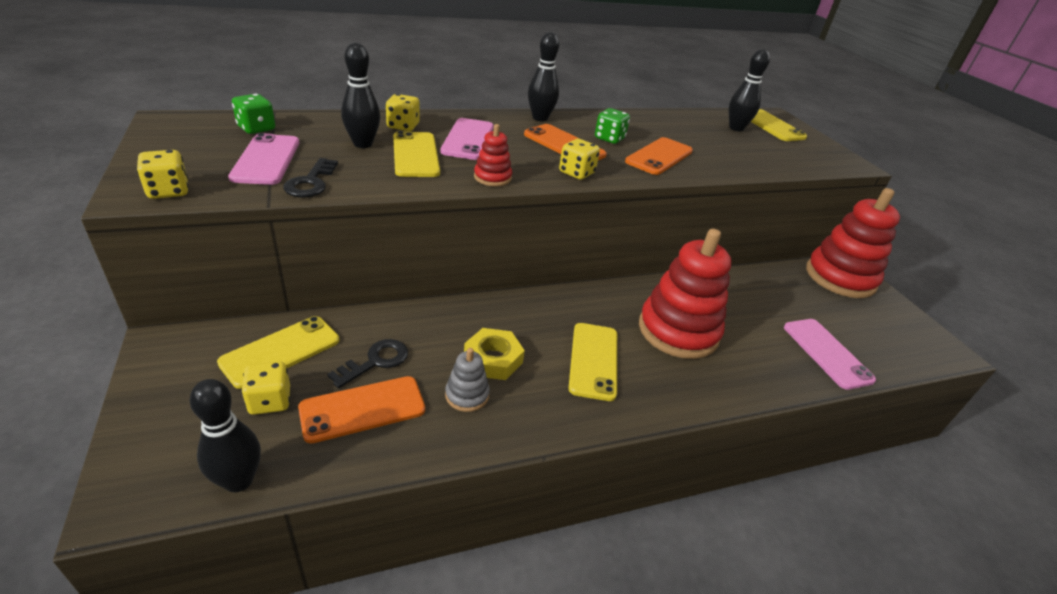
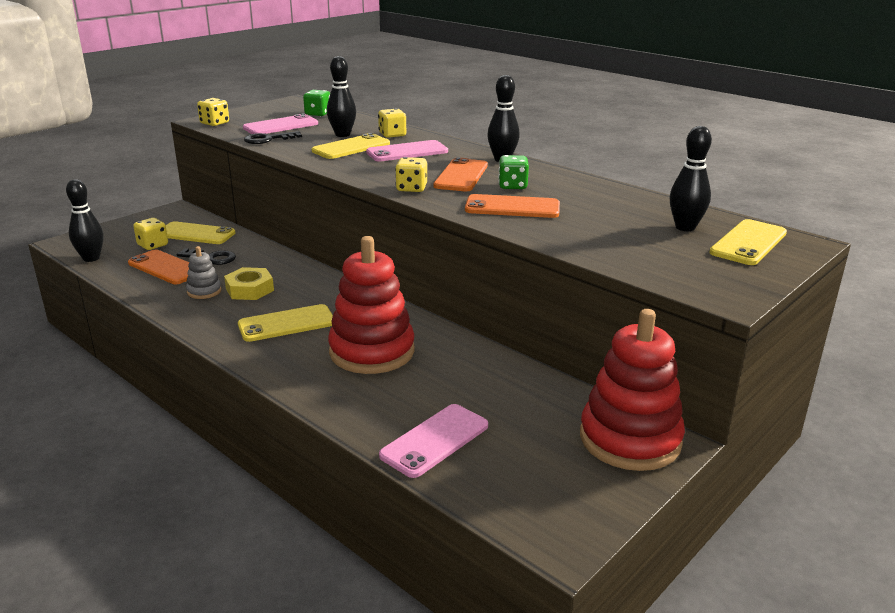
camera: 65 degrees right, 10 degrees down
red stacking toy [474,124,512,186] -> none

